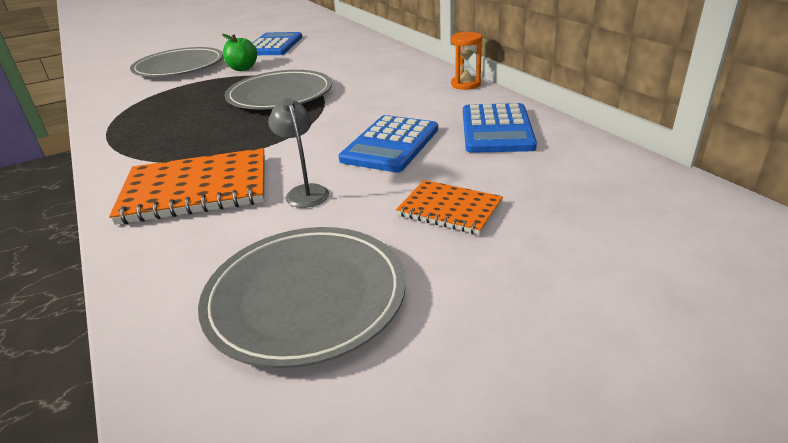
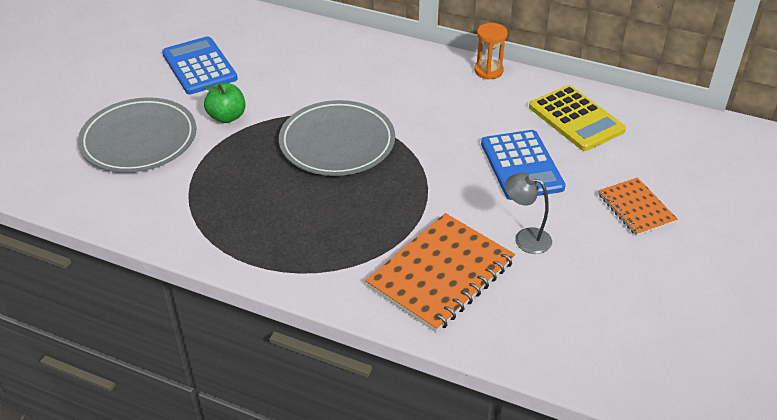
camera: 40 degrees left, 10 degrees up
grey plate [198,227,406,368] -> none
orange notebook [396,180,503,235] -> orange notebook turned 75 degrees clockwise [598,178,678,236]
blue calculator [463,103,537,153] -> yellow calculator [529,85,626,151]

